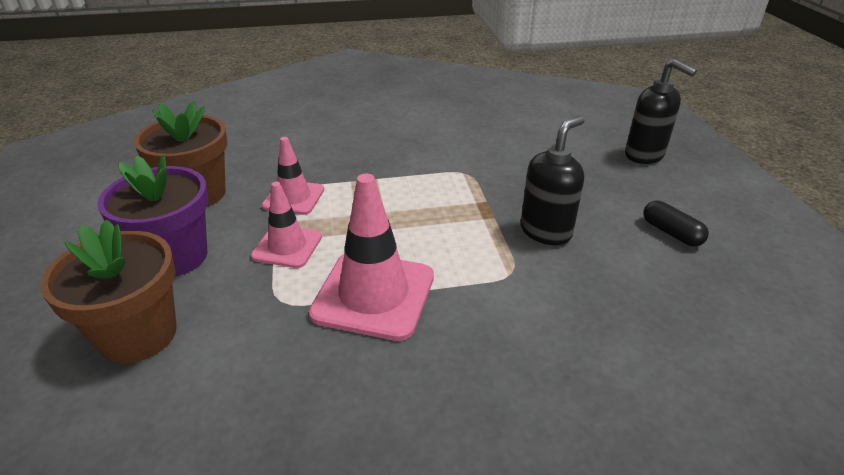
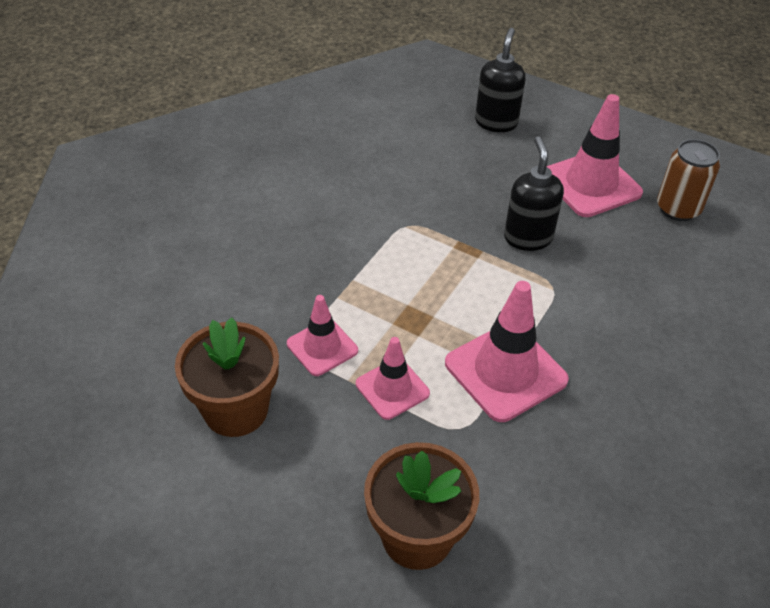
camera: 50 degrees left, 10 degrees up
purple flower pot [97,155,209,277] -> none
black soap dispenser [625,59,697,164] -> black soap dispenser turned 75 degrees counterclockwise [475,28,525,132]
black capsule [643,201,709,246] -> pink traffic cone [547,94,643,217]
none -> brown can [657,139,720,221]

